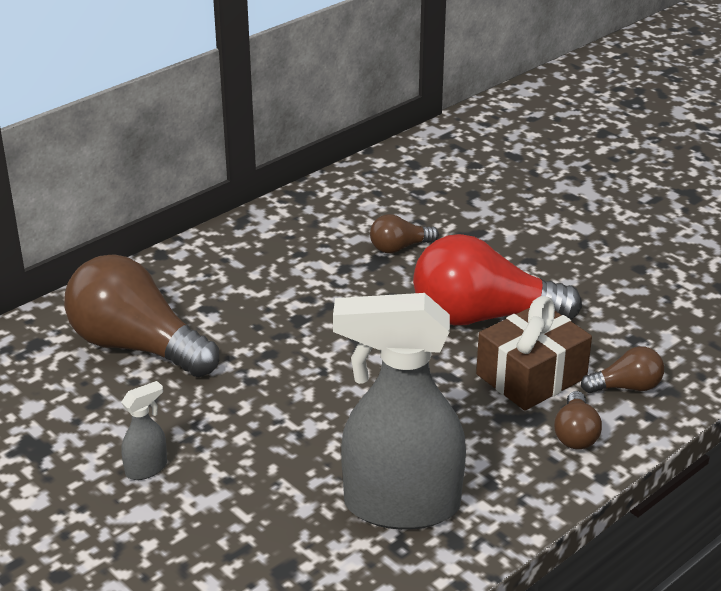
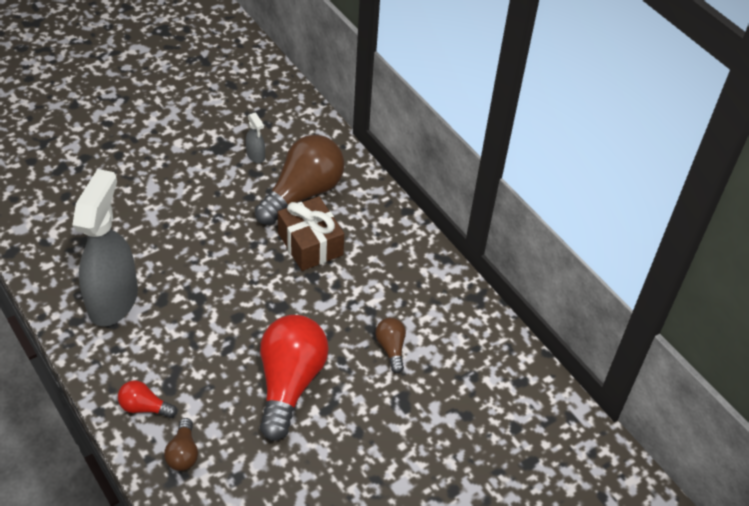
camera: 95 degrees right, 15 degrees up
grey spray bottle [121,381,167,480] -> grey spray bottle moved to [246,112,265,163]
brown gift [476,296,592,410] -> brown gift moved to [278,196,344,271]
brown light bulb [554,391,602,449] -> red light bulb [118,380,177,418]

